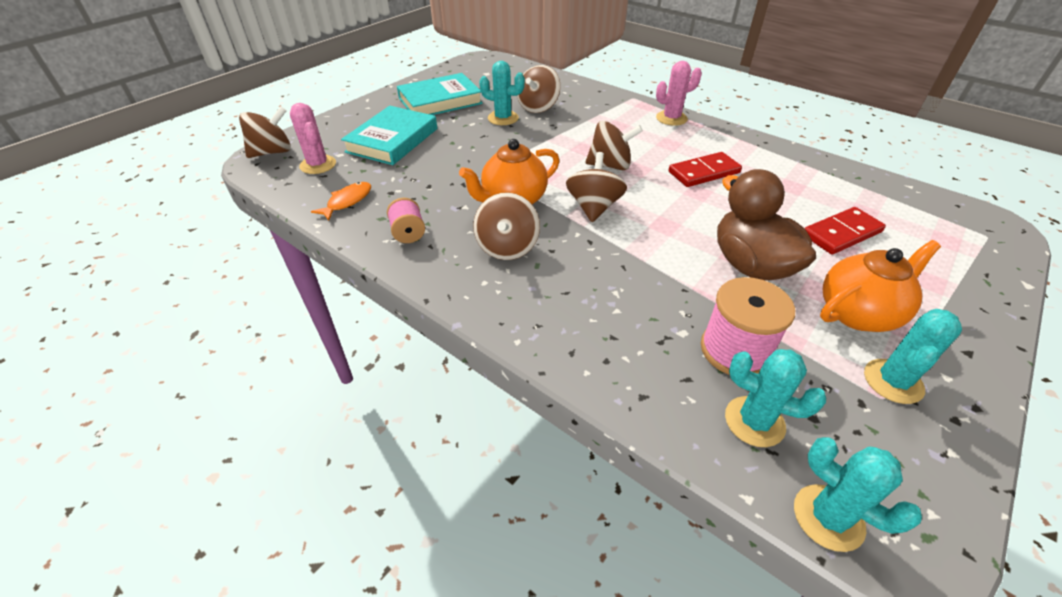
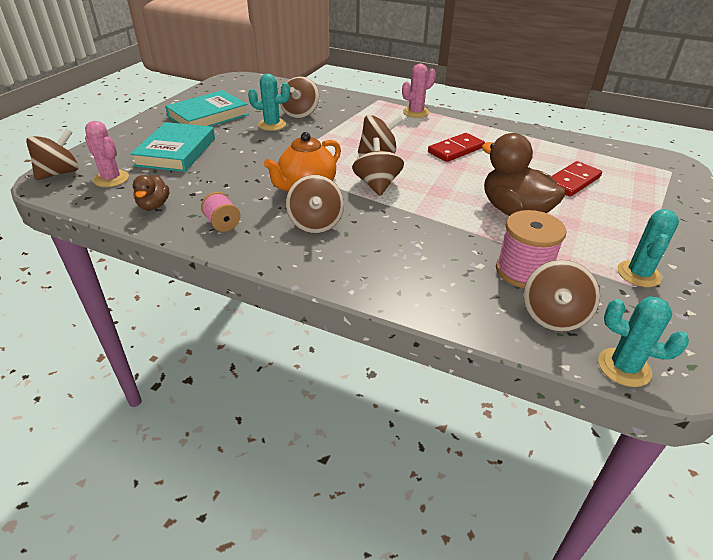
camera: 15 degrees left, 5 degrees down
orange fish [311,182,371,221] -> brown duck [133,175,169,210]
turquoise cactus [725,349,826,447] -> brown spinning top [523,260,600,332]
orange teapot [820,240,941,332] -> none

